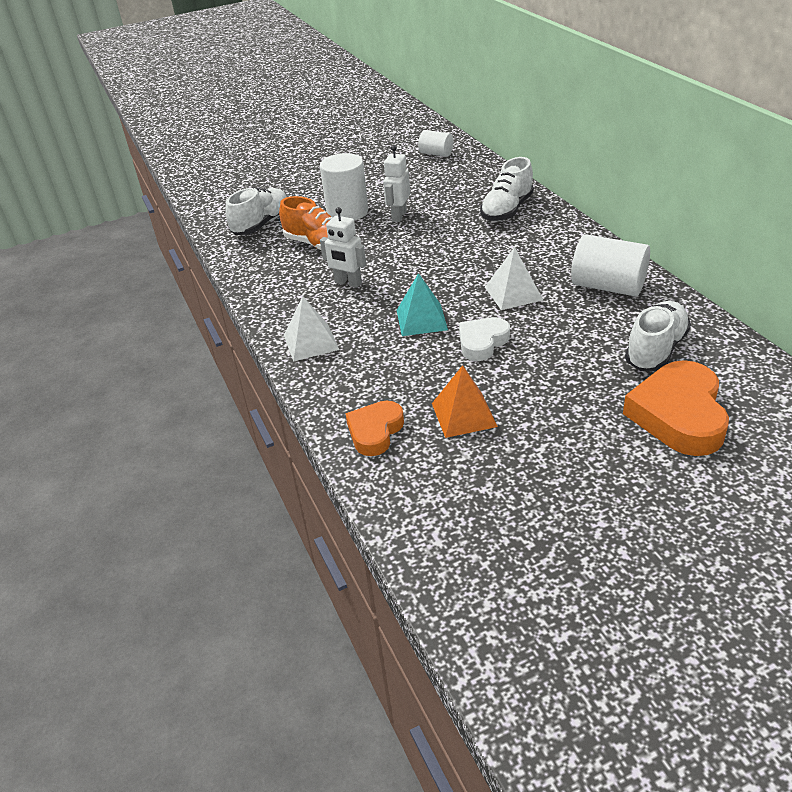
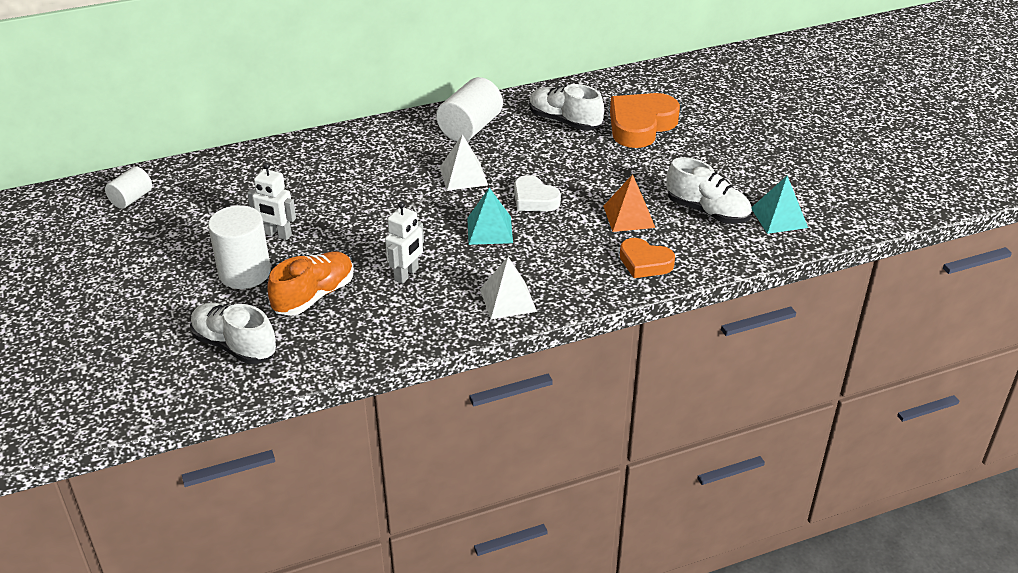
camera: 90 degrees left, 0 degrees up
white shoe [480,157,534,221] -> white shoe moved to [666,157,752,224]
orange heart [623,360,729,456] -> orange heart turned 120 degrees clockwise [610,93,680,148]
none -> turquoise pyramid [751,176,808,234]

